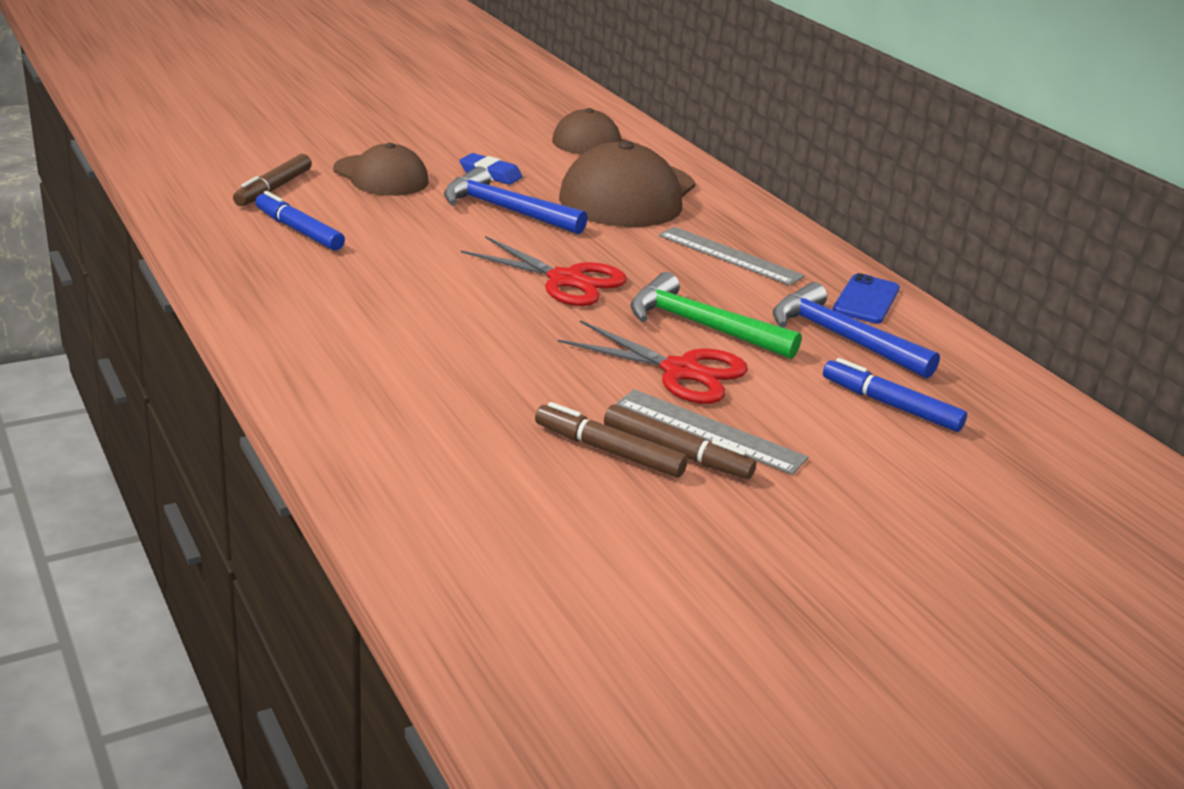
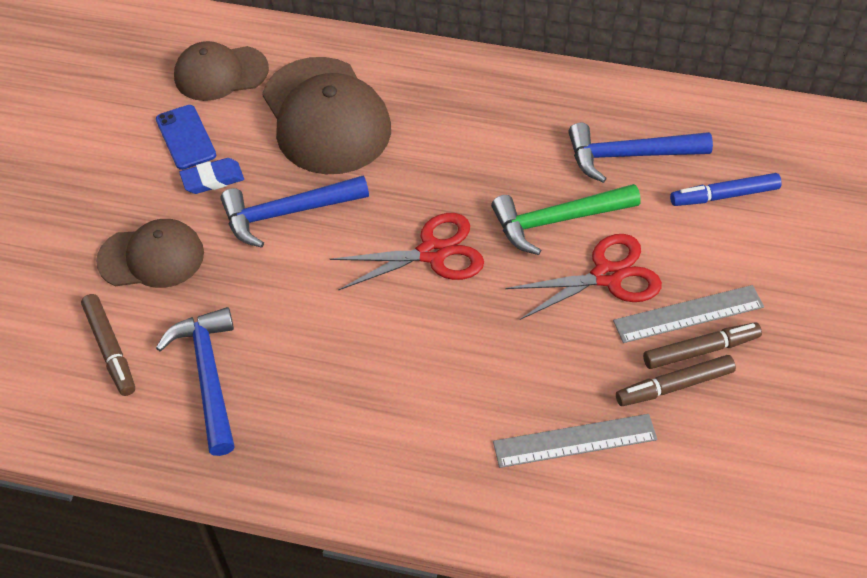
camera: 45 degrees left, 25 degrees up
blue marker [255,191,345,251] -> blue hammer [156,307,235,456]
grey ruler [659,227,805,286] -> grey ruler moved to [493,414,657,468]
blue phone [833,273,900,323] -> blue phone moved to [156,105,216,170]

